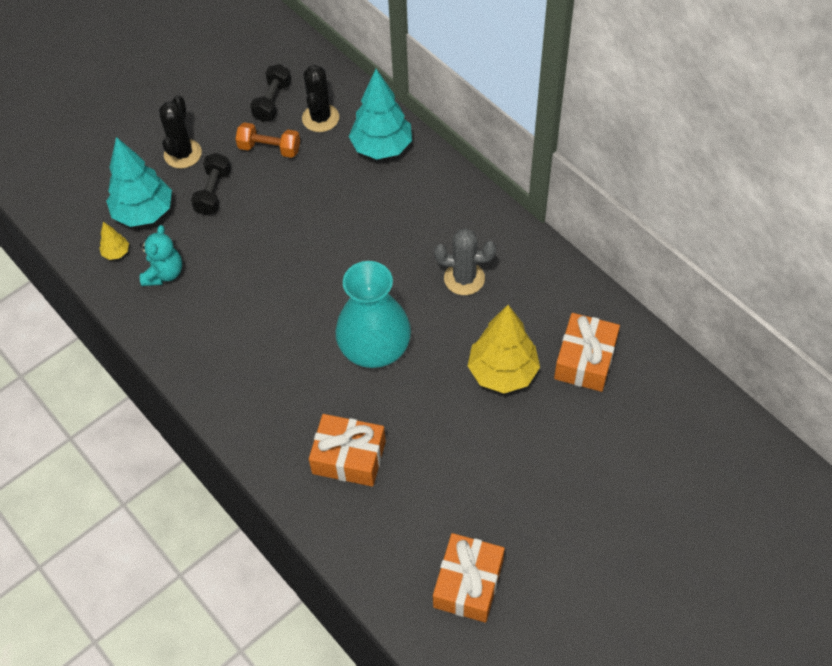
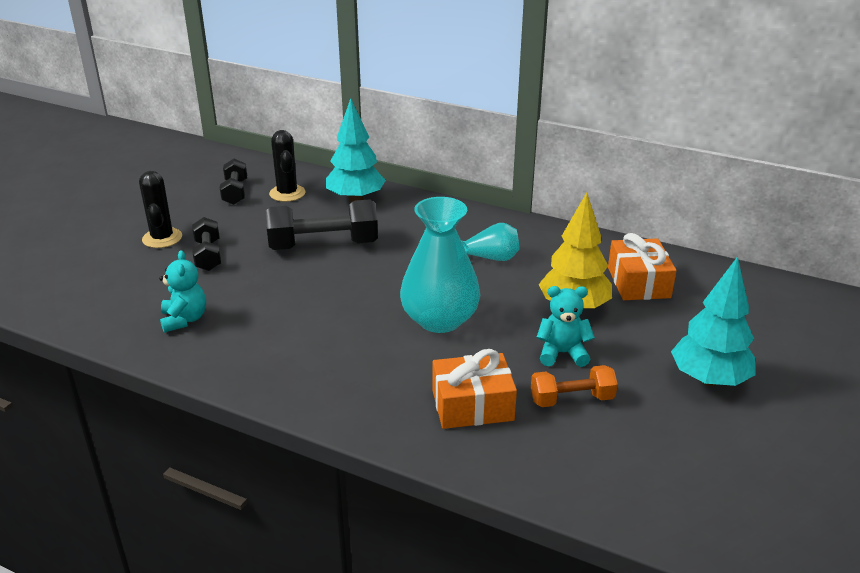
camera: 25 degrees left, 25 degrees down
yellow tree [99,222,129,260] -> none
turquoise tree [106,137,172,227] -> turquoise tree moved to [671,256,756,386]
orange dumbbell [236,122,300,158] -> orange dumbbell moved to [531,365,618,407]
orange gift [433,533,505,622] -> none
grey cactus [434,228,496,295] -> turquoise vase [461,223,520,261]
none -> black dumbbell [266,199,378,250]
none -> turquoise teddy bear [536,286,595,367]

